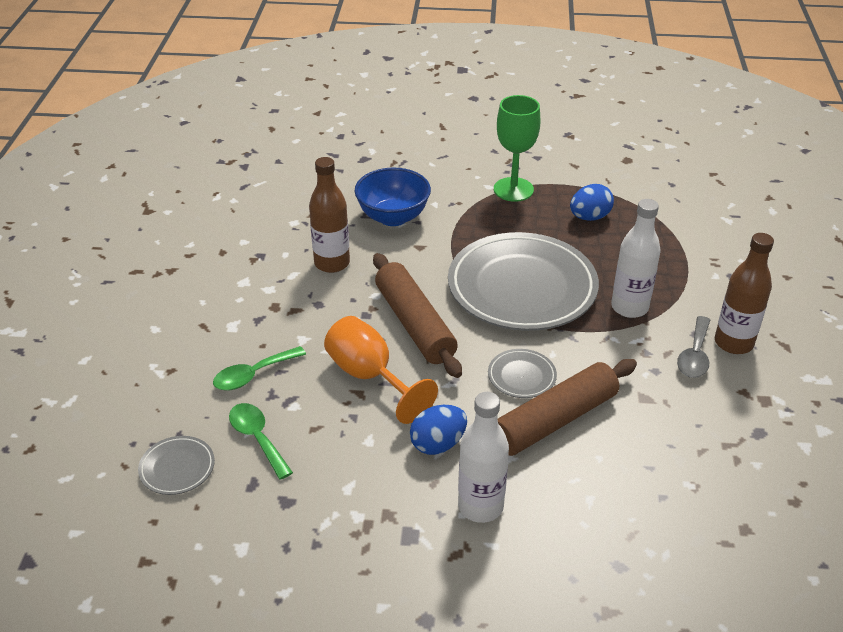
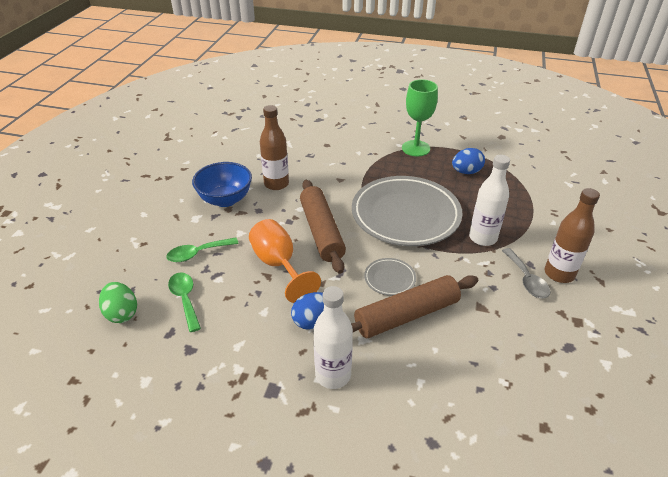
camera: 10 degrees right, 0 degrees up
grey plate [138,436,215,495] -> green egg [99,282,137,323]
blue bowl [355,168,431,226] -> blue bowl moved to [192,162,252,207]
grey spoon [677,316,710,378] -> grey spoon turned 45 degrees counterclockwise [502,248,551,298]

